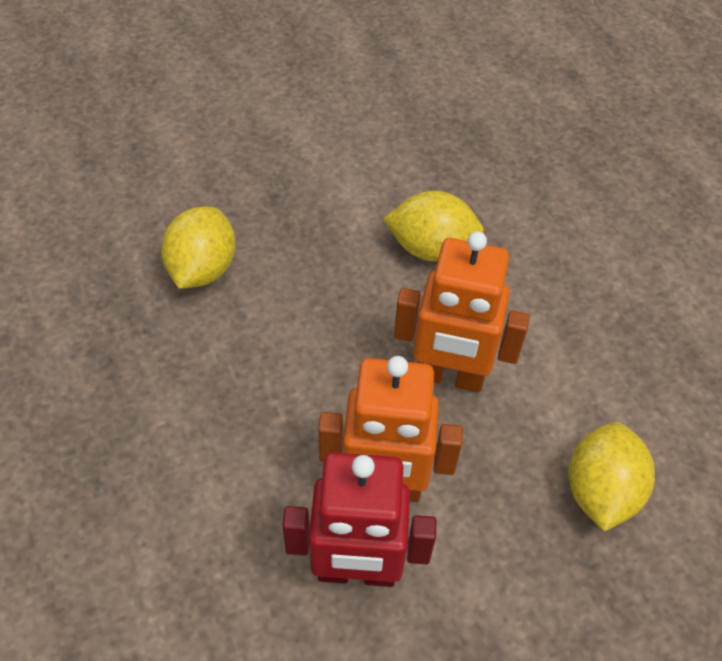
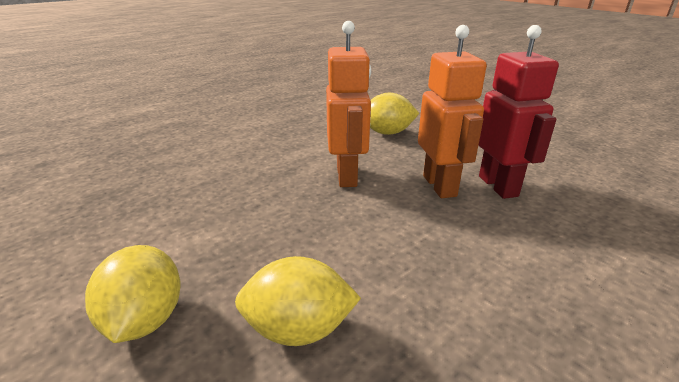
camera: 105 degrees left, 25 degrees down
yellow lemon [383,191,484,262] -> yellow lemon moved to [85,245,181,343]

